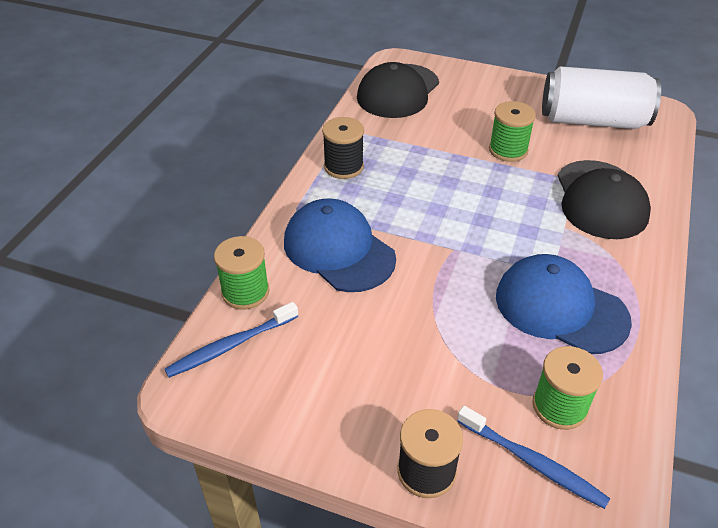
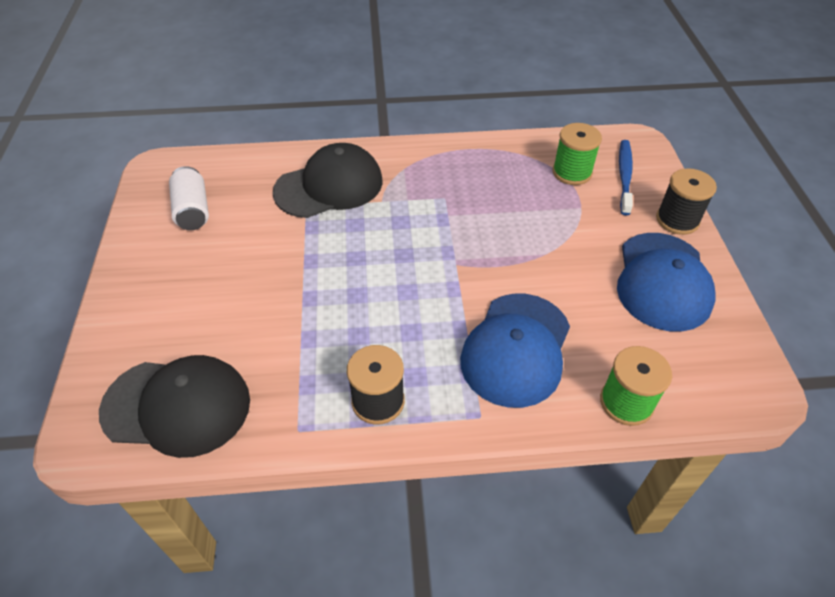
camera: 115 degrees left, 5 degrees up
blue toothbrush [164,302,298,378] -> none
green spool [489,101,536,162] -> none
blue cap [496,254,632,354] -> blue cap moved to [617,233,715,332]
white can [542,66,661,129] -> white can [169,166,209,230], size x0.56

